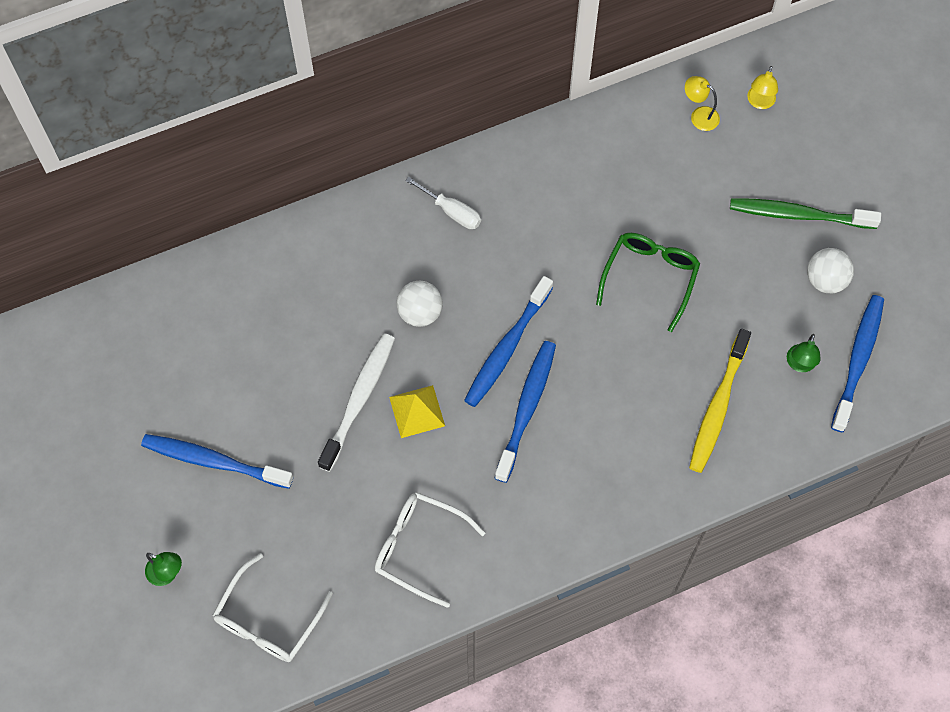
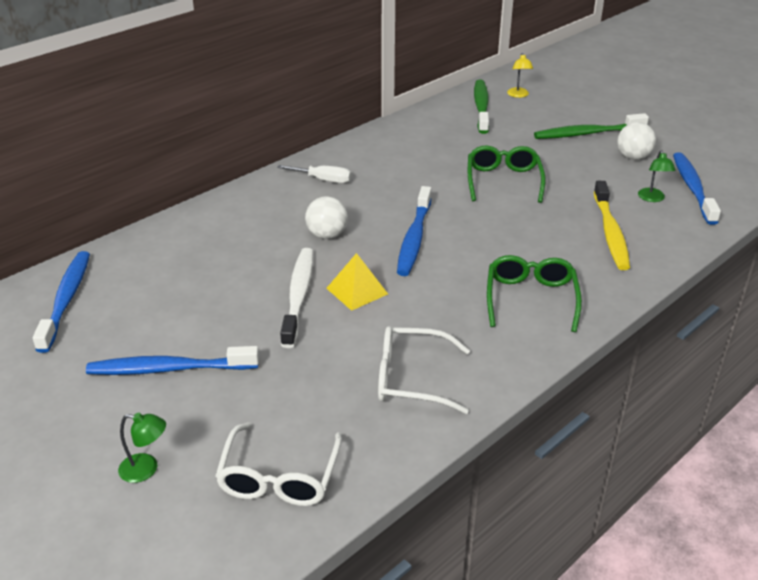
camera: 20 degrees left, 30 degrees down
blue toothbrush [495,341,556,483] -> blue toothbrush moved to [33,251,90,353]
yellow lamp [685,76,720,131] -> green toothbrush [474,80,489,134]
none -> green glasses [487,255,582,332]

